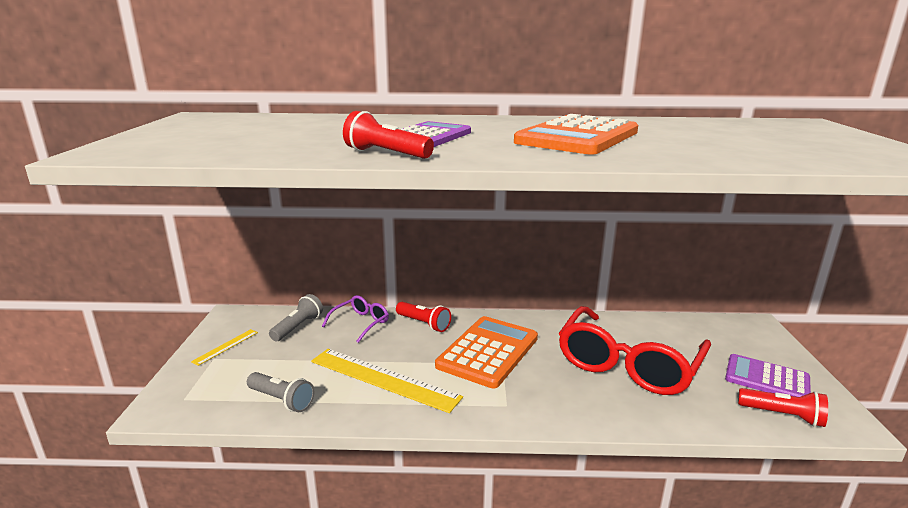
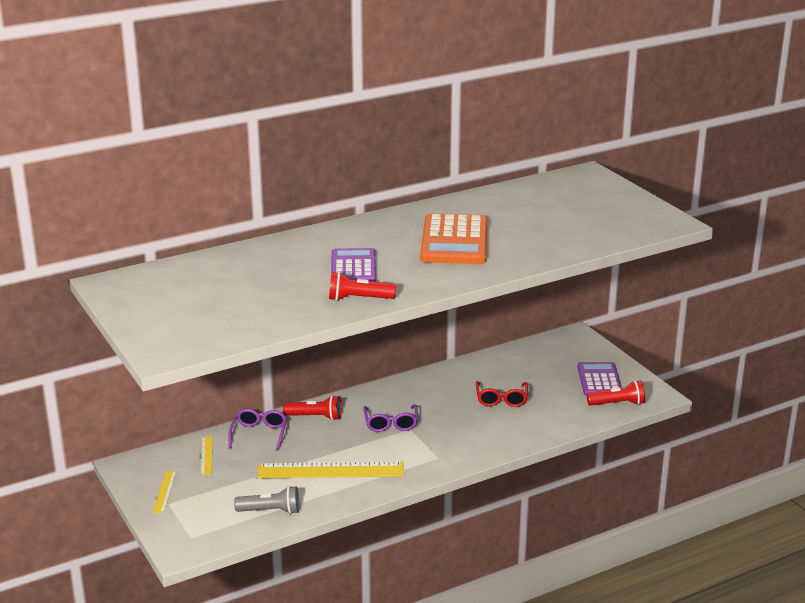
camera: 30 degrees left, 5 degrees up
grey flashlight [269,294,323,341] -> yellow ruler [201,436,212,475]
orange calculator [435,316,538,389] -> purple glasses [363,404,418,432]
red glasses [559,306,711,395] -> red glasses [476,381,528,407], size x0.46
purple calculator [725,354,811,397] -> purple calculator turned 90 degrees clockwise [577,362,622,396]

